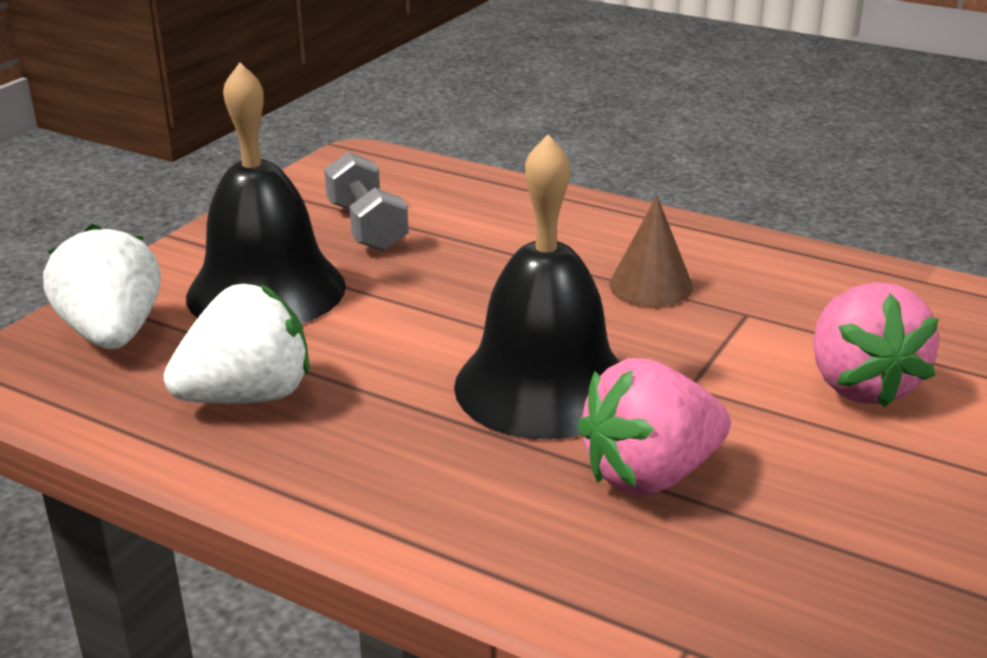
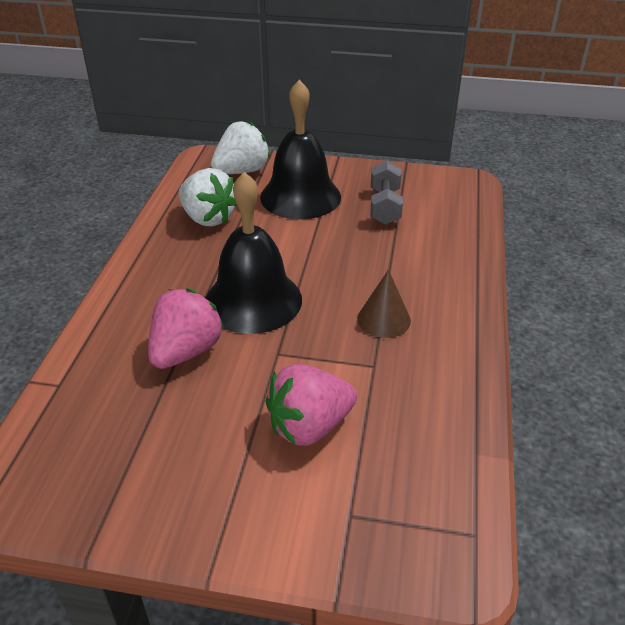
camera: 70 degrees right, 10 degrees up
grey dumbbell [324,152,409,251] -> grey dumbbell turned 45 degrees counterclockwise [370,161,403,225]
pink strawberry [577,358,731,496] -> pink strawberry turned 75 degrees clockwise [148,288,224,369]

